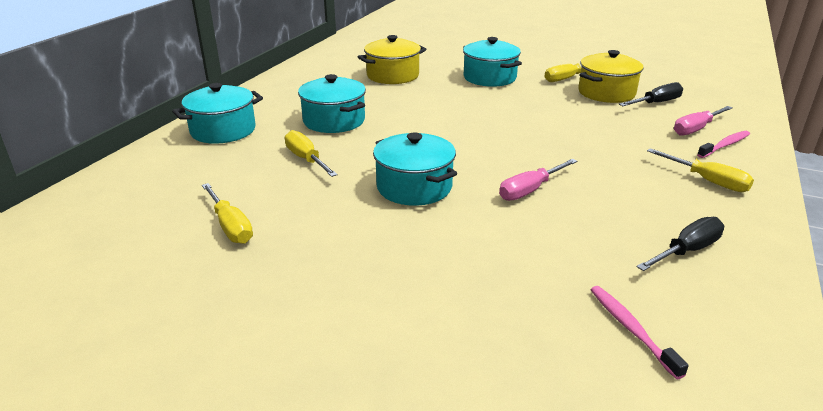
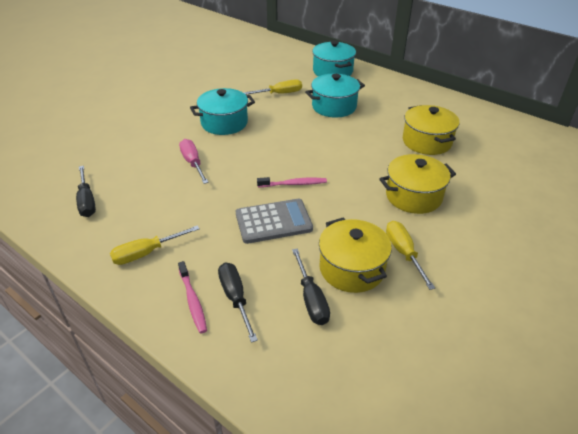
camera: 105 degrees right, 10 degrees up
yellow screwdriver [202,183,253,244] -> none
turquoise pot [463,37,522,87] -> yellow pot [379,154,456,214]
pink toothbrush [591,286,689,379] -> pink toothbrush moved to [257,177,327,187]
pink screwdriver [674,106,733,136] -> black screwdriver [218,263,258,343]
none -> grey calculator [236,199,313,244]

